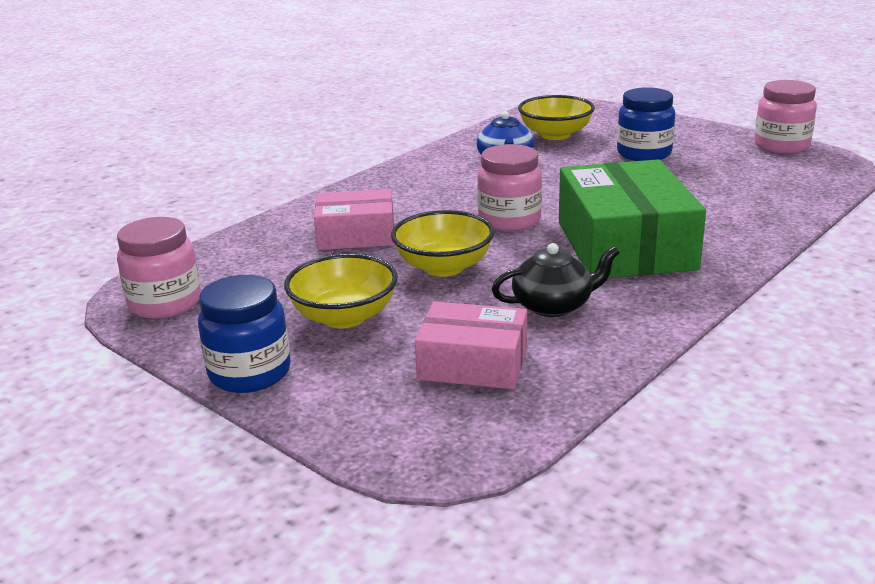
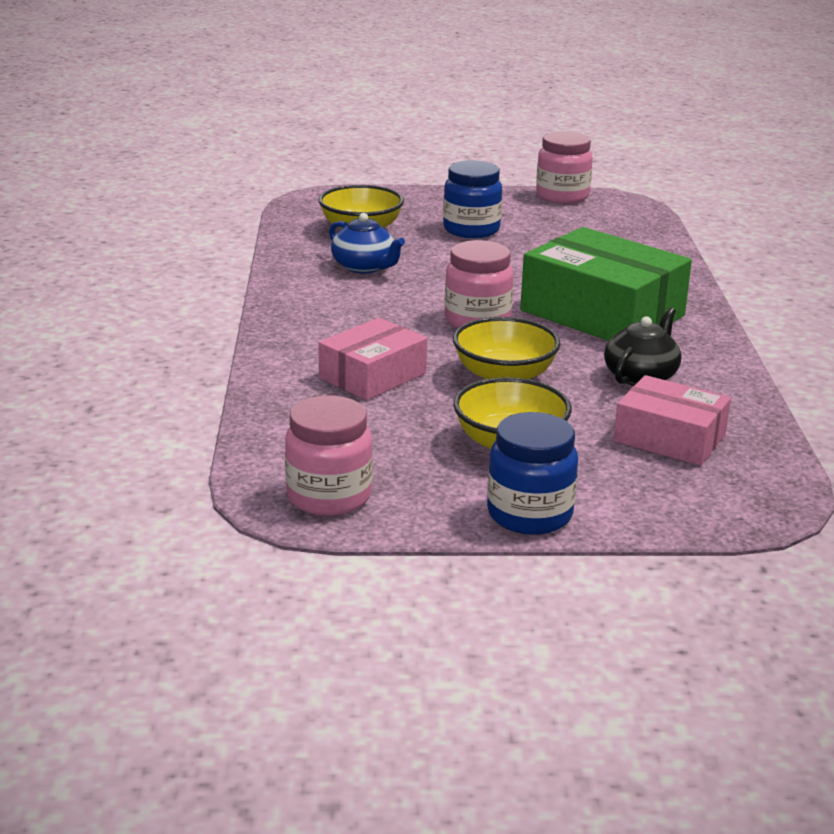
camera: 45 degrees left, 0 degrees up
pink box [415,302,527,389] -> pink box turned 60 degrees clockwise [614,375,731,466]

